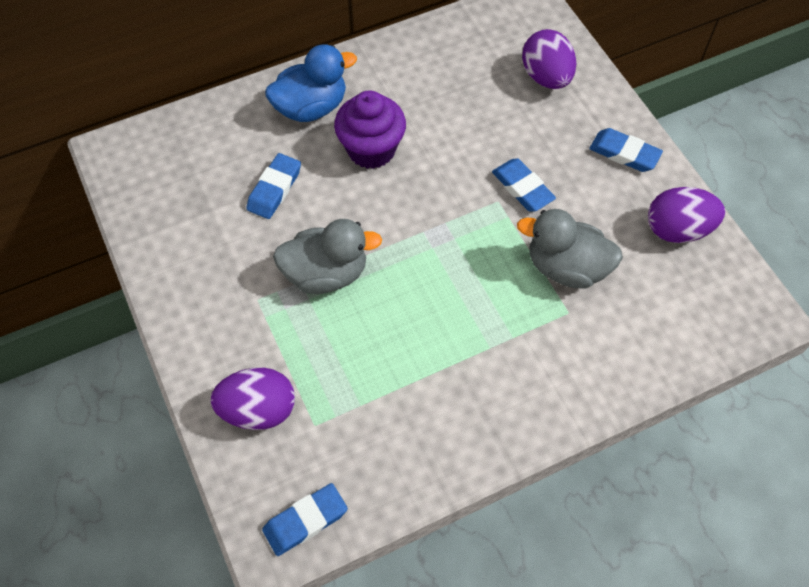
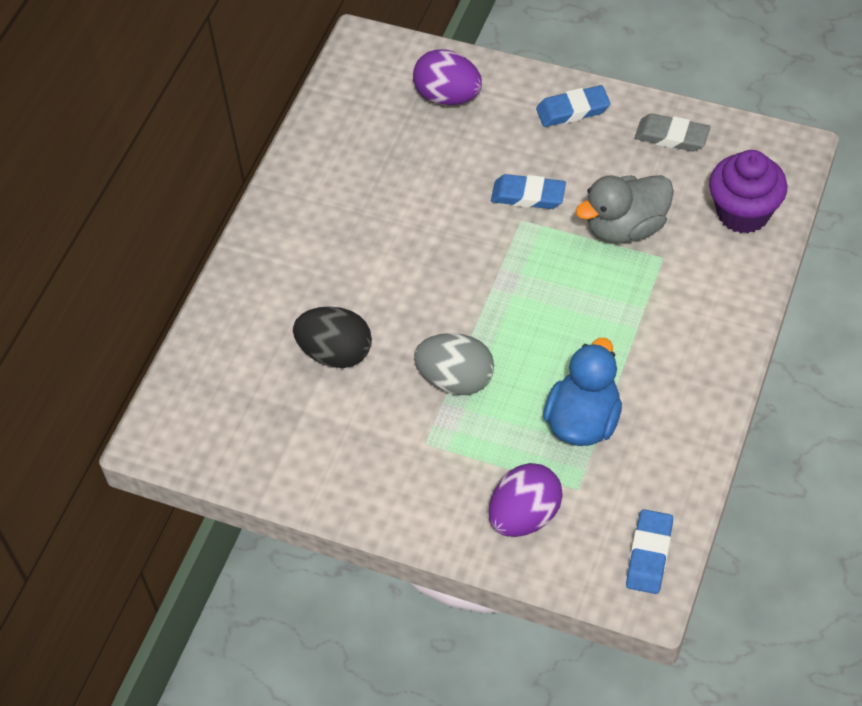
camera: 40 degrees left, 5 degrees down
blue eraser [246,153,301,219] -> black egg [293,306,372,368]
blue duck [265,44,357,122] -> blue duck moved to [543,338,622,446]
grey duck [273,219,382,294] -> grey egg [414,333,494,395]
purple cupcake [334,90,406,169] -> purple cupcake moved to [709,150,787,234]
purple egg [648,187,725,243] -> grey eraser [635,113,710,151]

